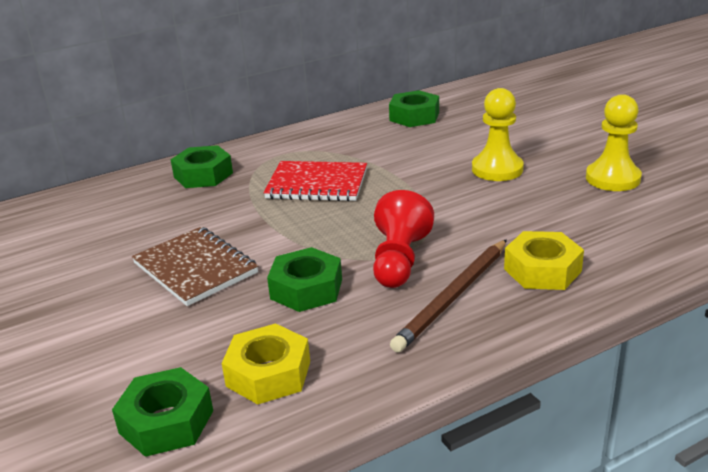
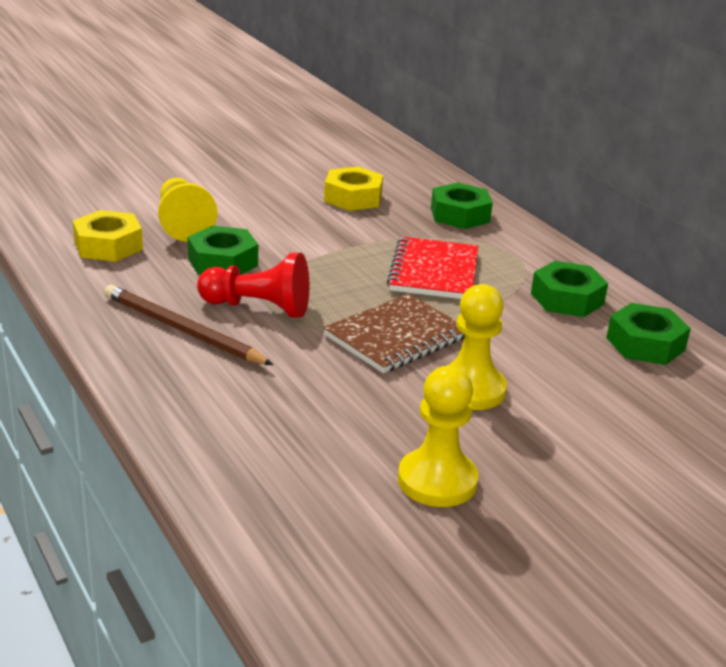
camera: 85 degrees right, 0 degrees up
green nut [112,367,213,457] -> green nut moved to [531,261,608,317]
brown notebook [132,227,258,306] -> brown notebook moved to [323,294,465,373]
yellow nut [504,231,584,290] -> yellow nut moved to [324,167,383,211]
none -> yellow pawn [158,178,217,242]

